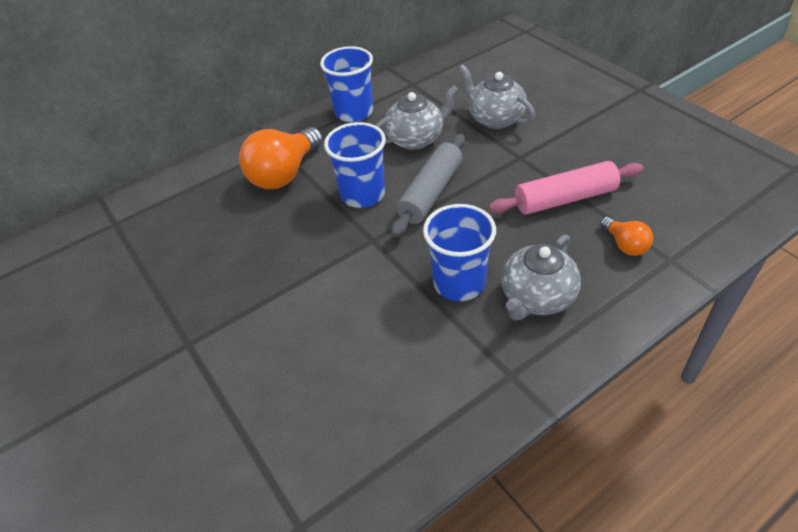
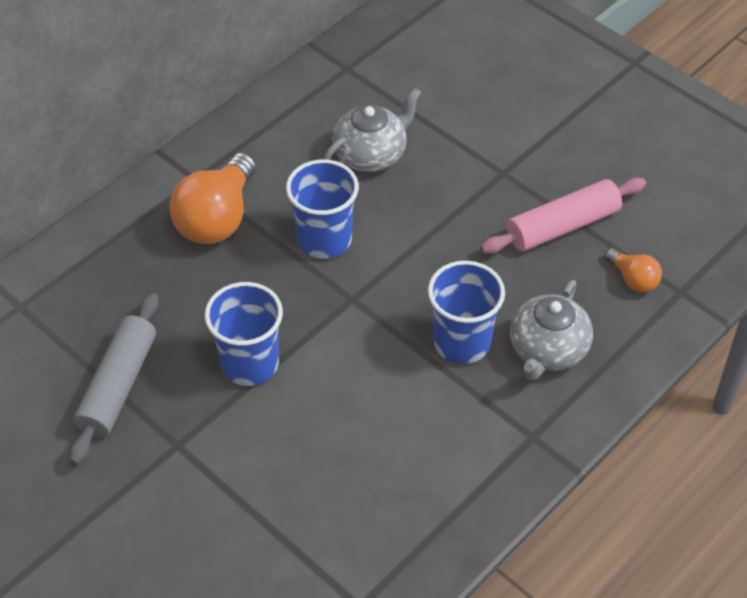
camera: 15 degrees left, 5 degrees up
blue cup [320,46,373,122] -> blue cup moved to [205,282,283,386]
grey rolling pin [391,134,465,238] -> grey rolling pin moved to [69,293,159,465]
grey teapot [458,64,535,129] -> none

